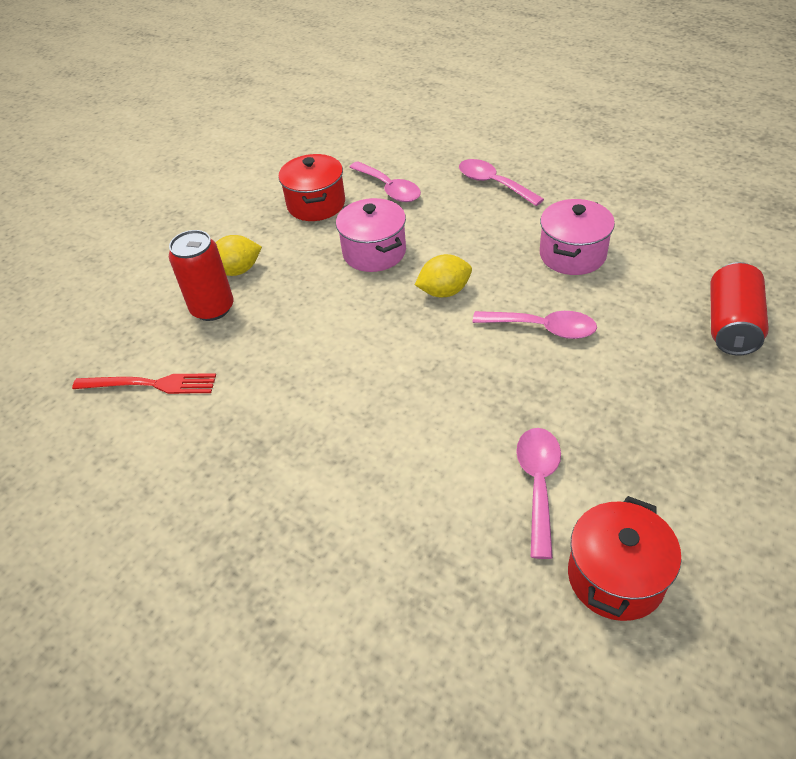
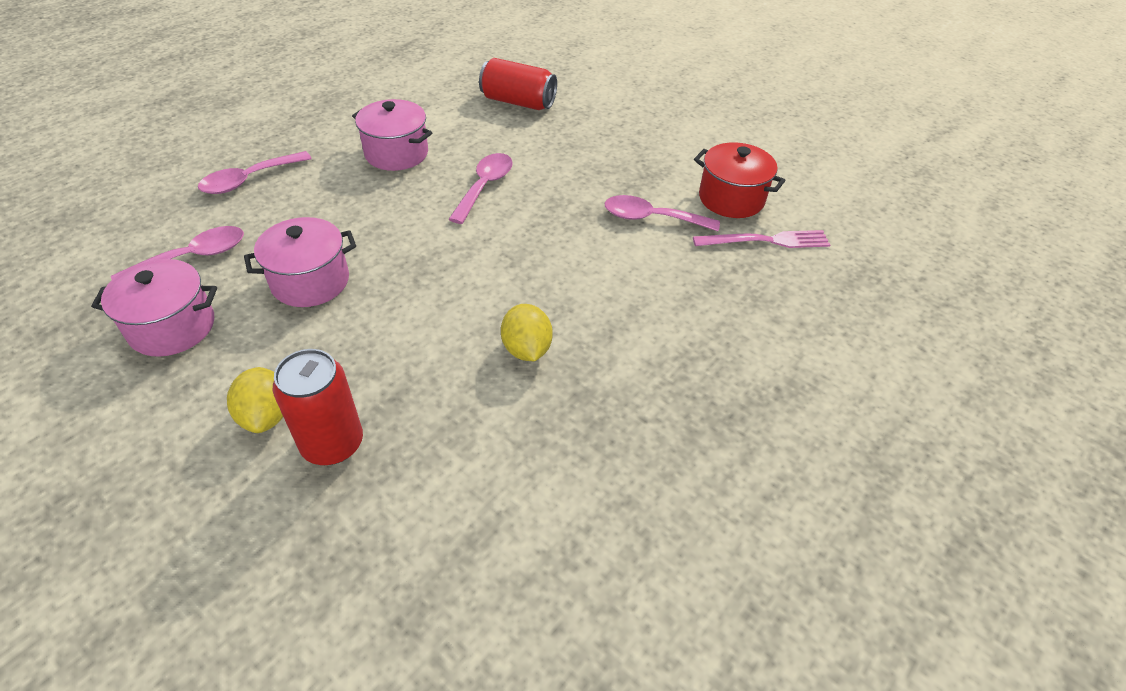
camera: 90 degrees left, 0 degrees up
red fork [72,373,216,394] -> none
red pot [279,154,345,221] -> pink pot [91,259,217,357]
yellow lemon [415,254,472,297] -> yellow lemon moved to [501,304,553,361]
none -> pink fork [693,230,830,248]

